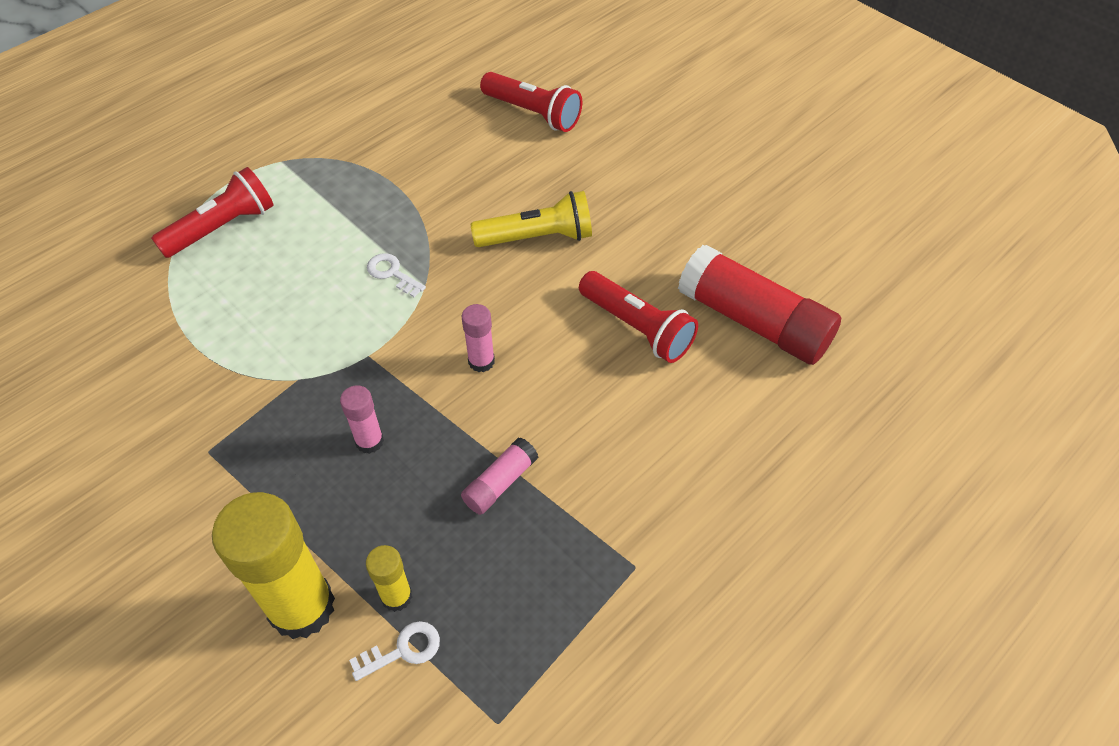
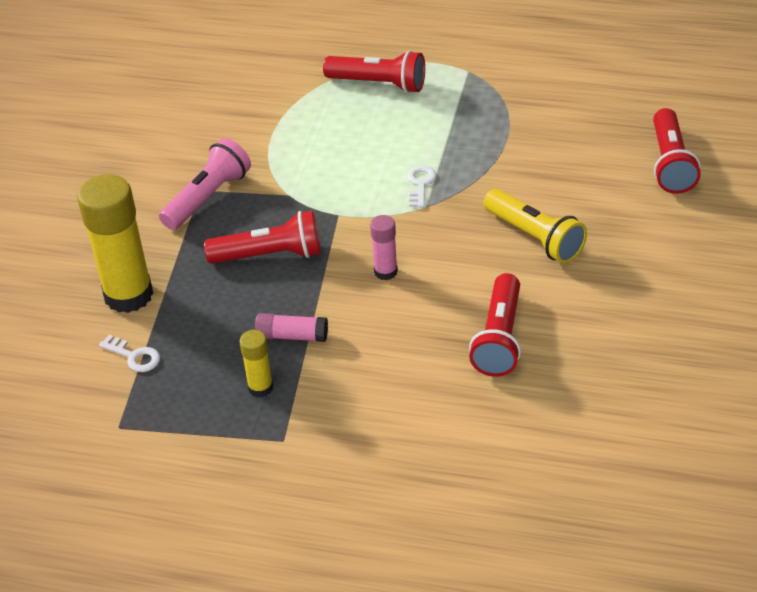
camera: 60 degrees right, 10 degrees down
pink glue stick [340,385,384,454] -> red flashlight [204,211,320,264]
yellow glue stick [366,545,412,612] -> yellow glue stick moved to [240,330,273,397]
red glue stick [678,245,841,365] -> none
none -> pink flashlight [159,138,251,230]

